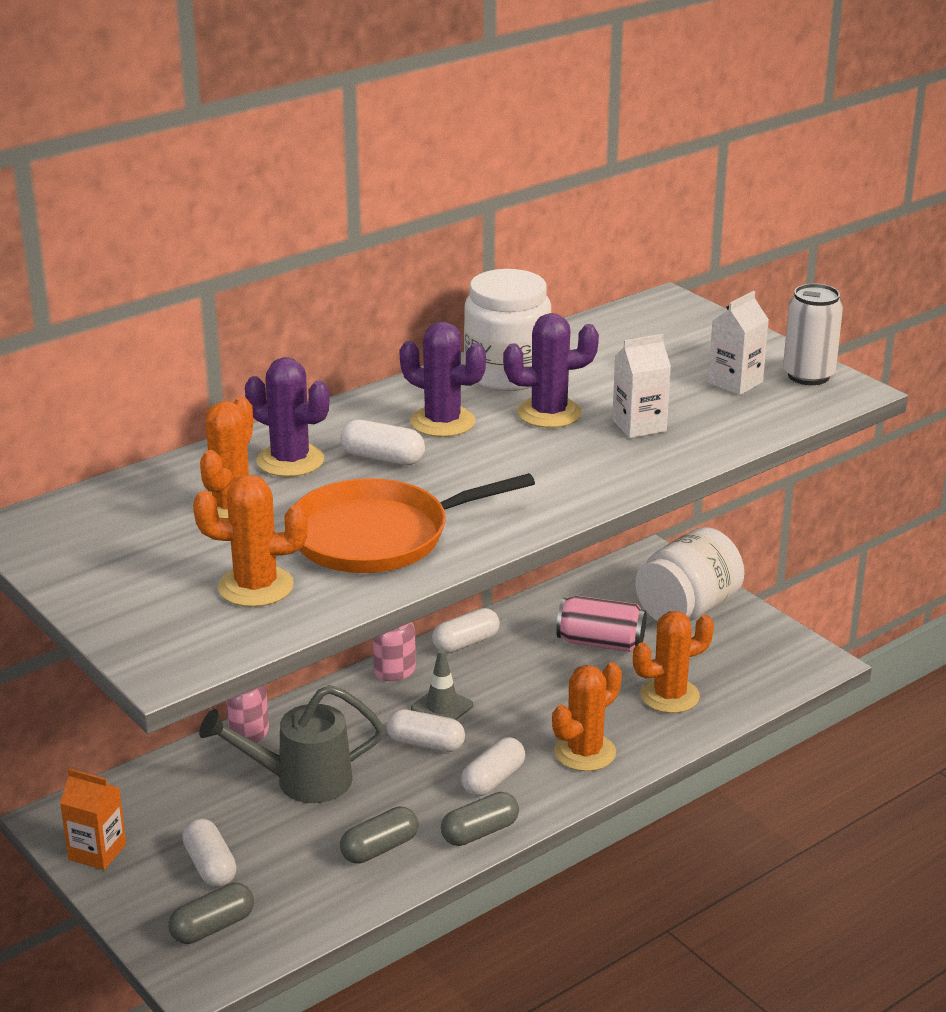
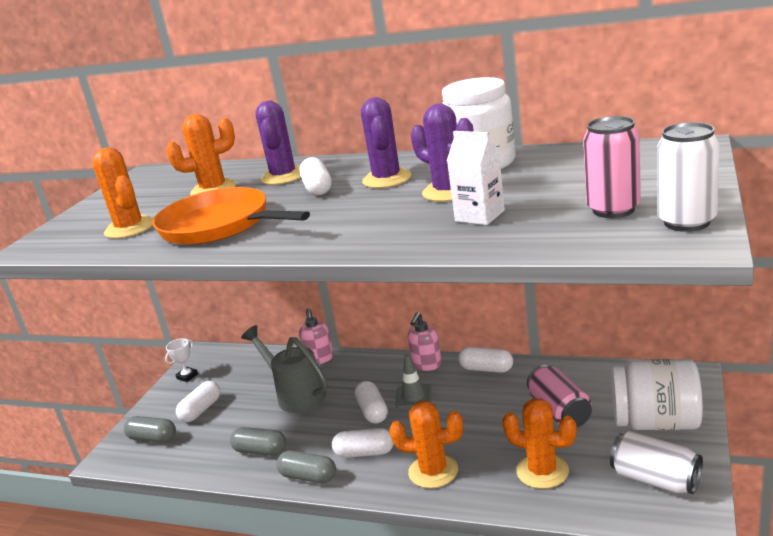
camera: 60 degrees right, 5 degrees down
orange carton [60,768,126,870] -> white trophy [165,338,198,382]
white carton [708,291,769,395] -> pink can [583,116,641,218]
none -> white can [610,431,703,494]

